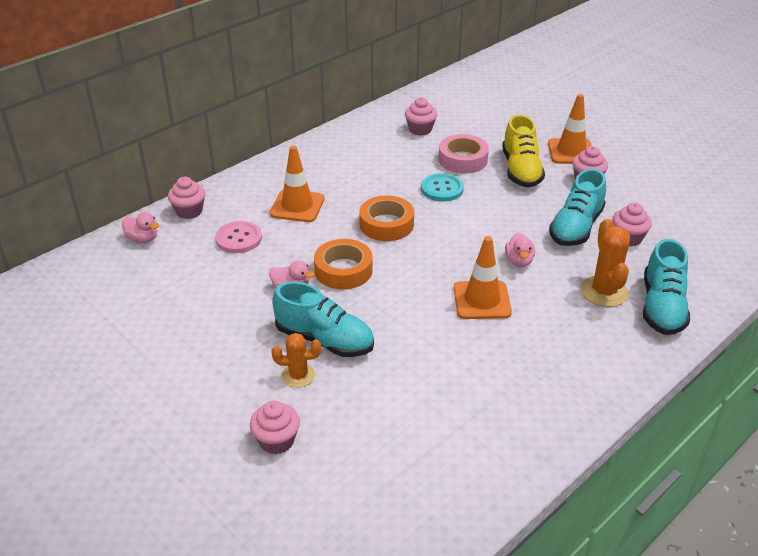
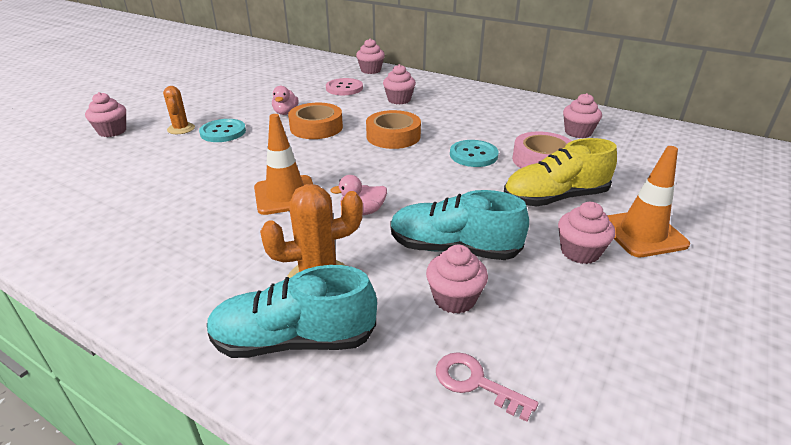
camera: 75 degrees right, 5 degrees down
pink duck [122,212,159,243] -> none
orange traffic cone [270,146,325,222] -> pink cupcake [383,64,416,104]
turquoise shoe [272,281,374,357] -> turquoise button [199,119,246,142]
none -> pink key [436,352,538,422]

